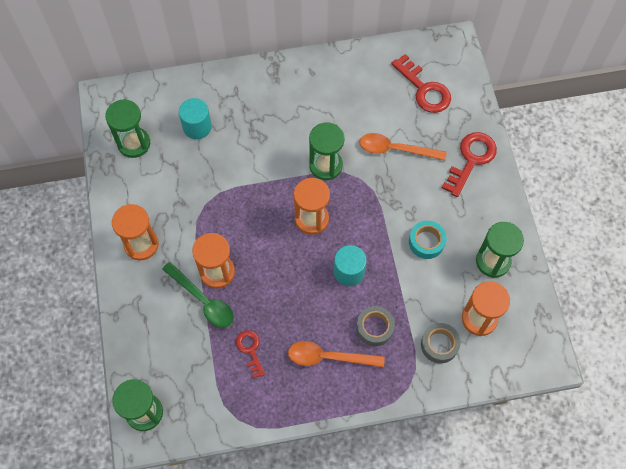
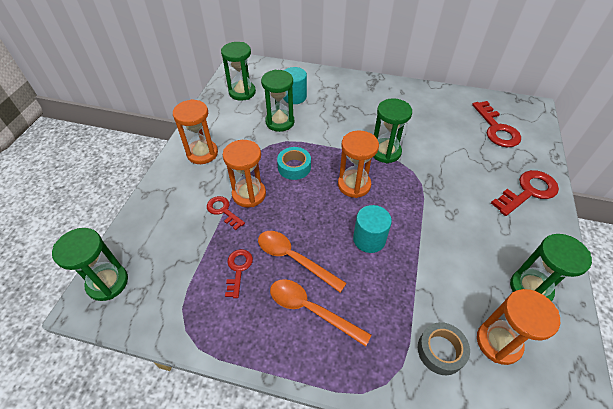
camera: 25 degrees right, 15 degrees down
green spoon [162,262,234,328] -> red key [207,196,245,230]
grey tape [356,306,395,346] -> none
orange spoon [360,133,447,161] -> orange spoon moved to [258,231,347,293]
turquoise tape [409,221,446,259] -> turquoise tape moved to [277,147,311,180]
none -> green hourglass [261,70,294,132]

